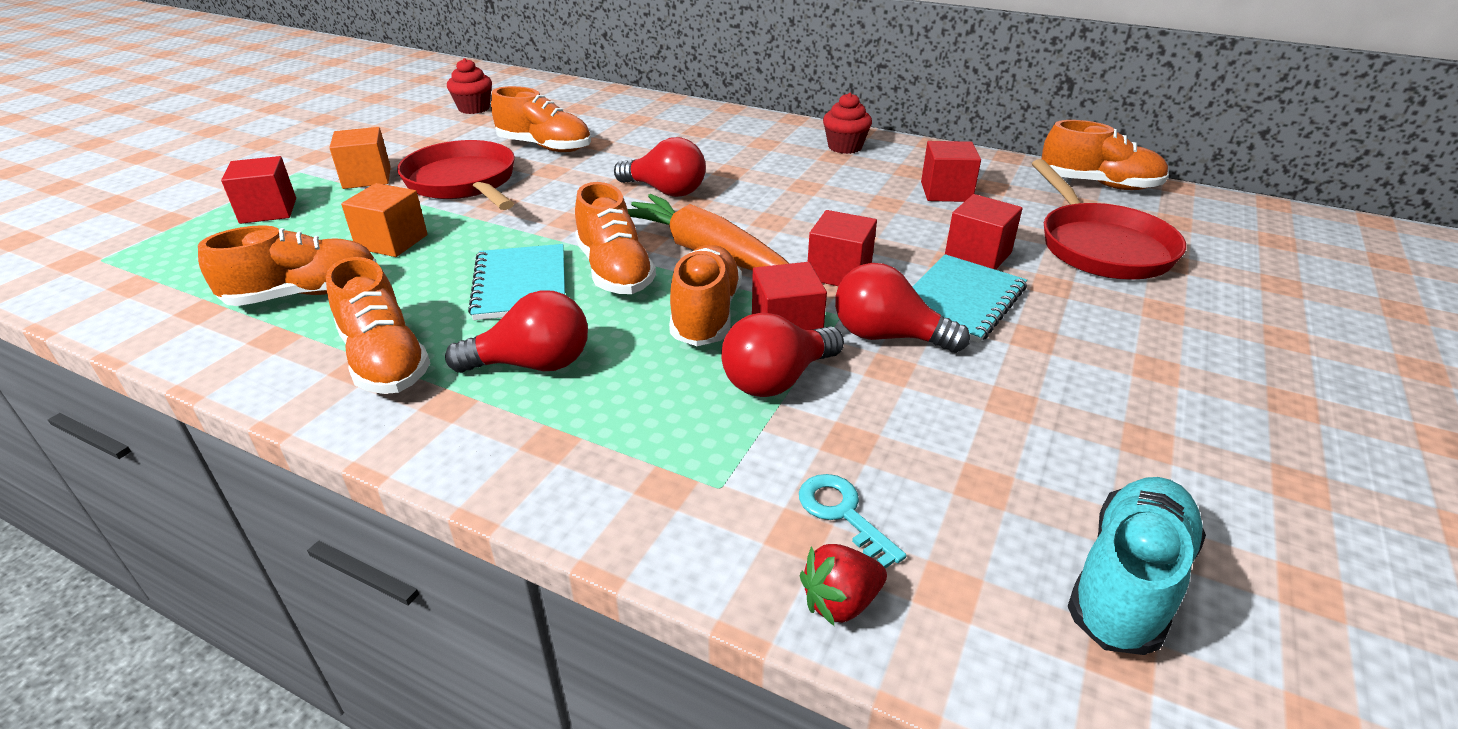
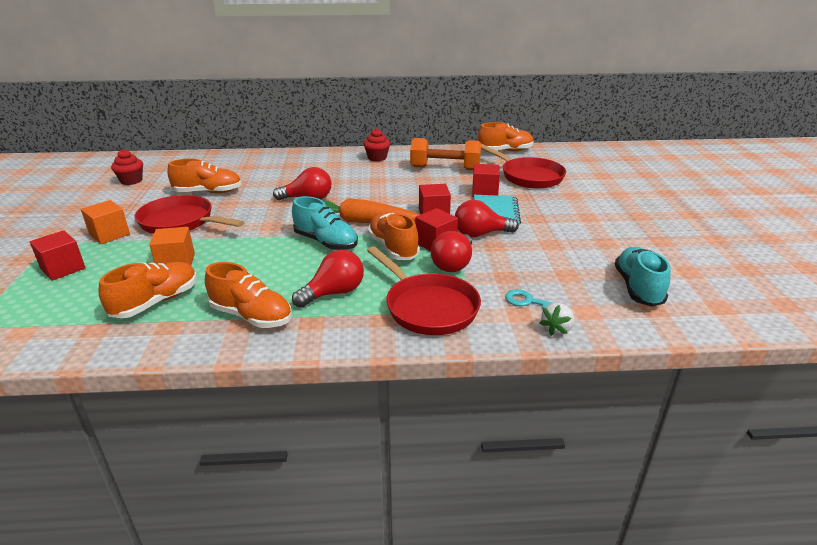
camera: 30 degrees left, 5 degrees down
turquoise notebook [468,244,565,320] -> none
orange shoe [575,182,656,294] -> turquoise shoe [292,196,358,250]
red strawberry [800,544,887,626] -> white strawberry [540,303,574,336]
red cube [921,141,981,202] -> orange dumbbell [410,138,481,170]
none -> red pan [367,246,481,335]

